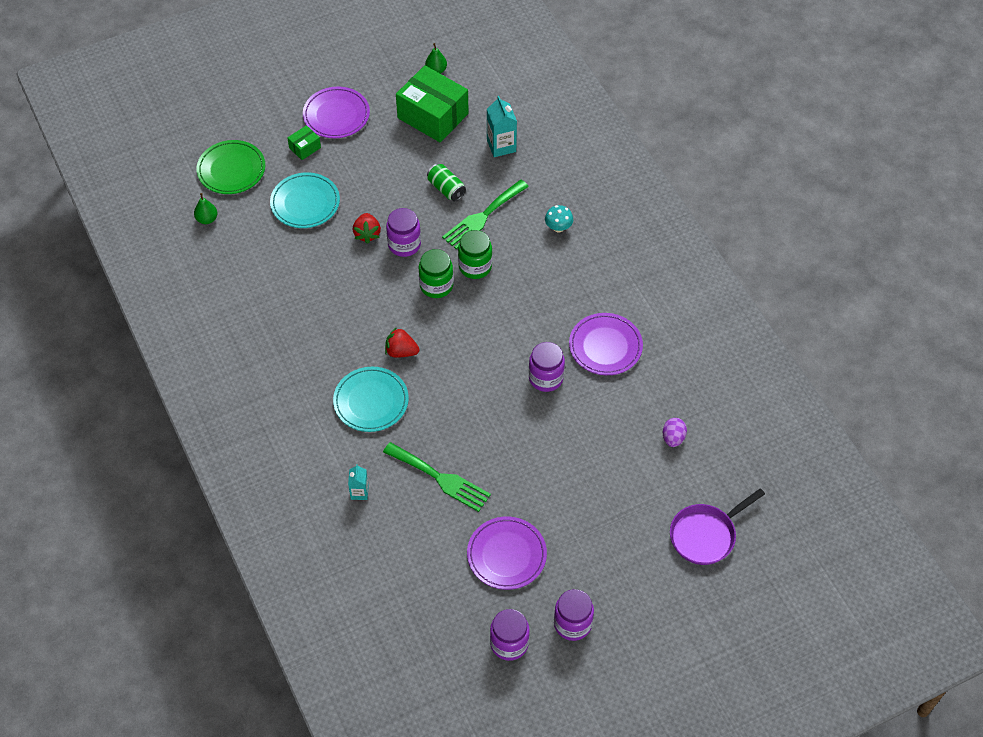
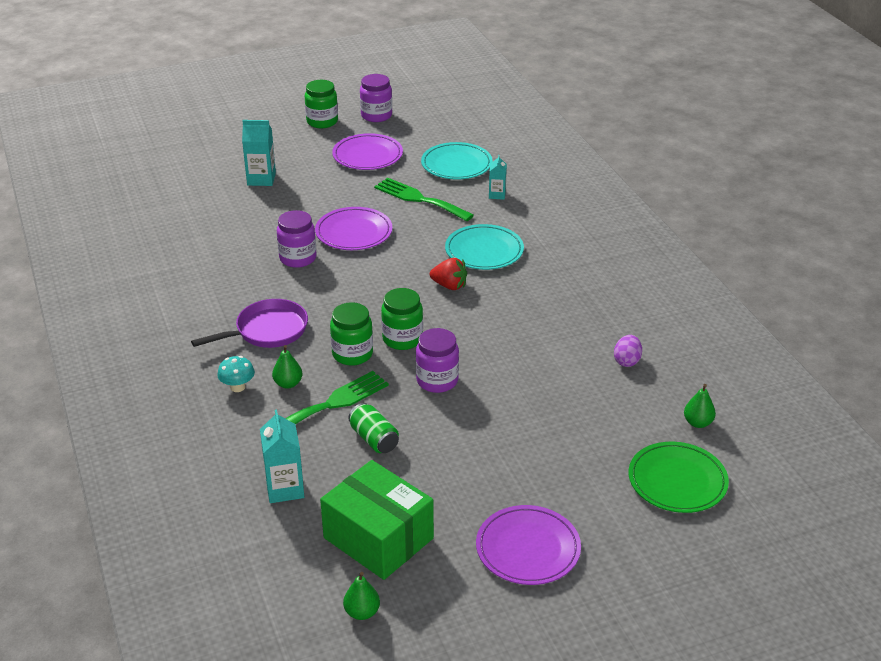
camera: 175 degrees left, 20 degrees down
turquoise plate [270,172,340,228] -> turquoise plate moved to [421,142,492,180]
green box [287,125,321,160] -> none
red strawberry [353,213,381,244] -> none
purple jar [554,589,594,641] -> green jar [305,80,338,128]
purple plate [569,313,643,375] -> purple plate moved to [315,207,392,250]
purple egg [663,418,687,447] -> purple egg moved to [614,335,642,367]
purple pan [670,488,765,565] -> purple pan moved to [191,299,308,348]
none -> turquoise carton [242,120,276,186]
none -> green pear [272,345,302,389]

